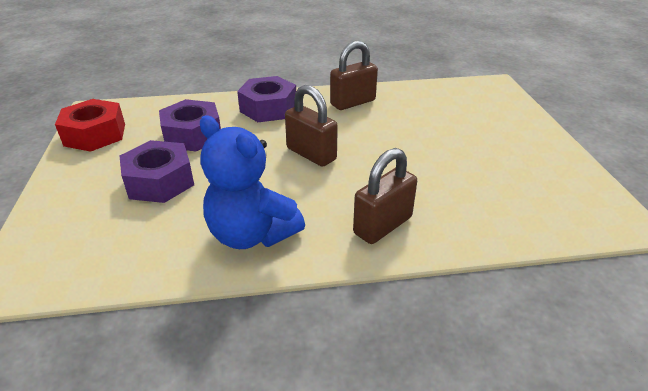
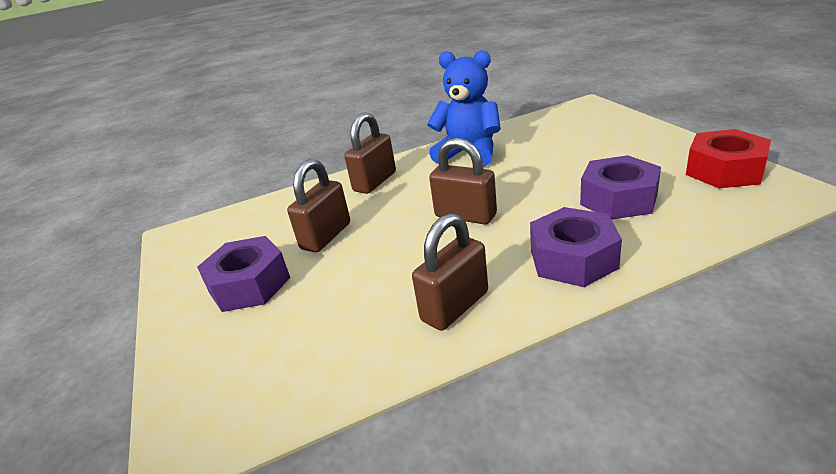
camera: 170 degrees right, 5 degrees down
purple nut [120,140,194,203] -> purple nut moved to [197,236,290,312]
none -> brown padlock [287,159,350,253]

